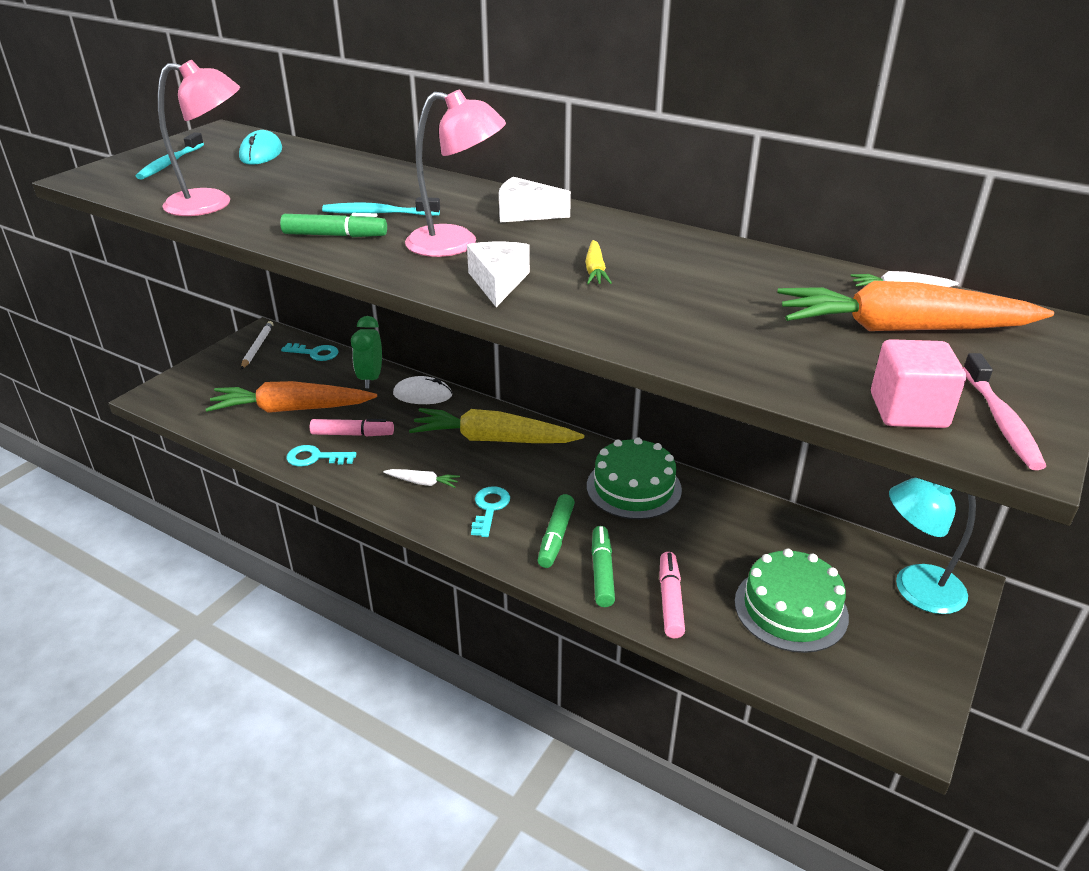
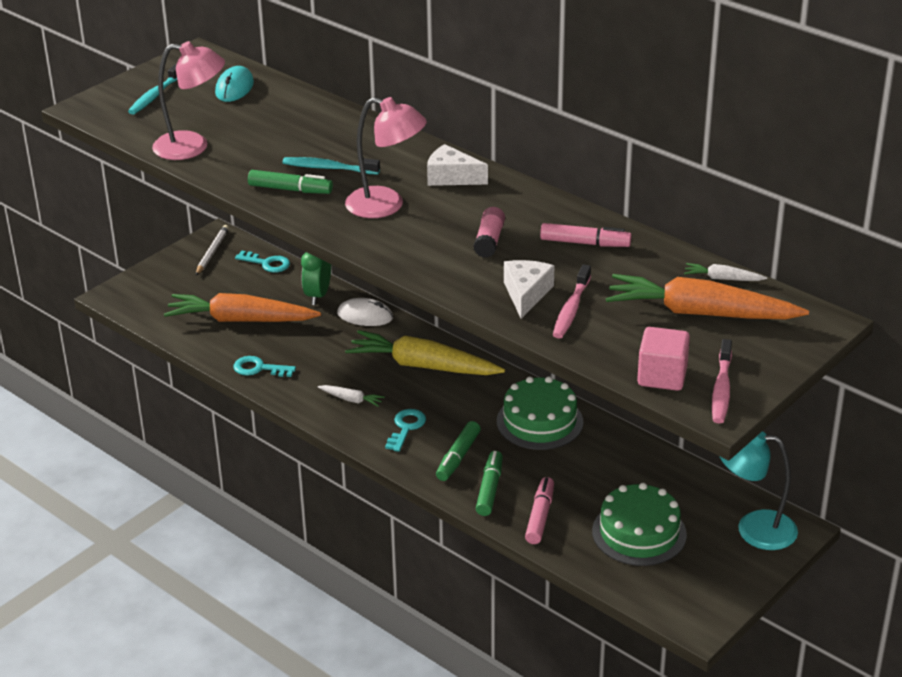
camera: 10 degrees right, 0 degrees up
pink marker [310,419,394,436] -> pink marker moved to [540,223,632,247]
white cheese [467,242,530,307] -> white cheese moved to [504,260,554,319]
yellow carrot [585,240,612,284] -> pink glue stick [473,207,505,258]
none -> pink toothbrush [553,265,591,339]

